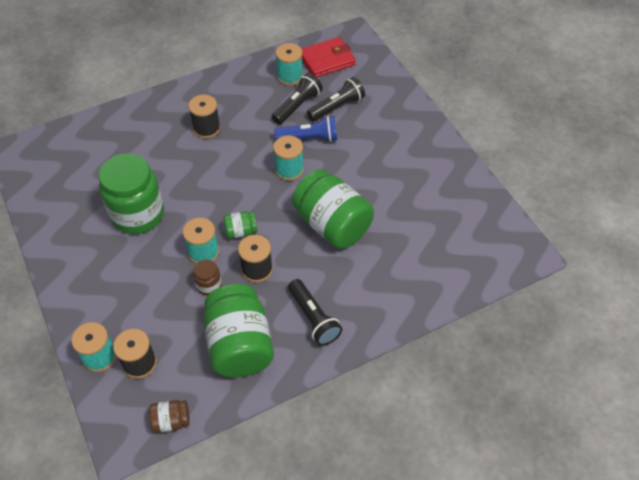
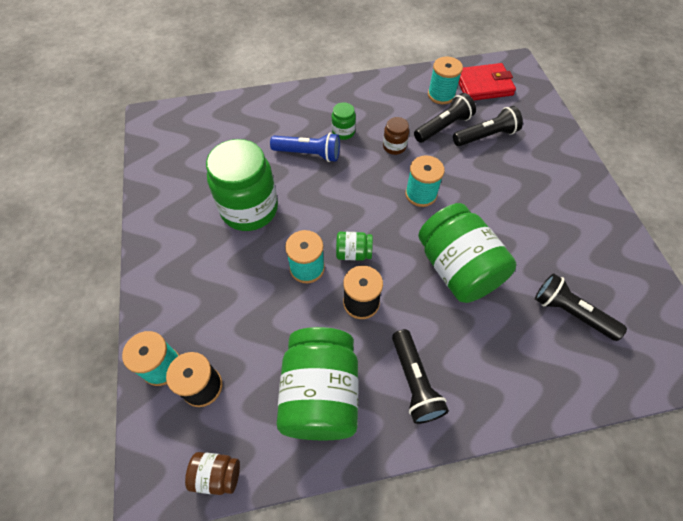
camera: 15 degrees right, 5 degrees up
black spool [188,95,221,139] -> green jar [332,102,356,140]
brown jar [193,259,222,296] -> brown jar moved to [383,117,409,155]
blue flashlight [274,116,337,142] -> blue flashlight moved to [270,133,340,162]
none -> black flashlight [535,273,627,341]

